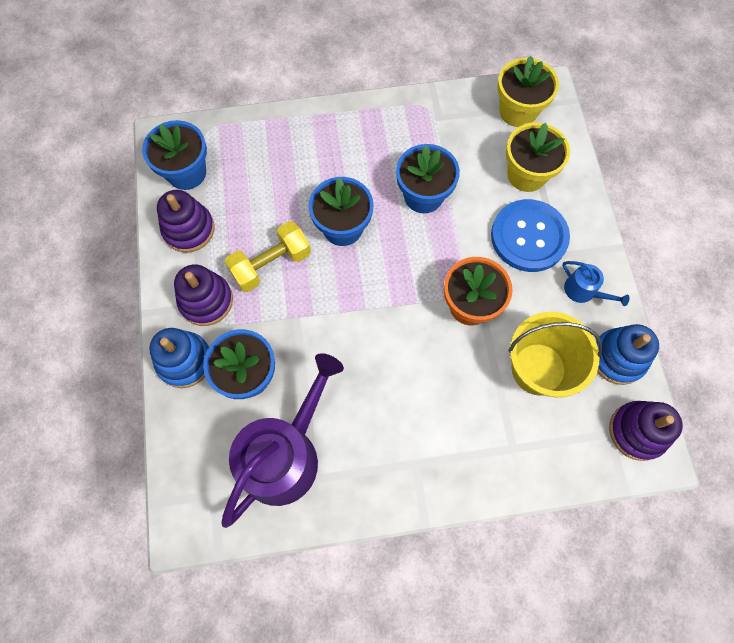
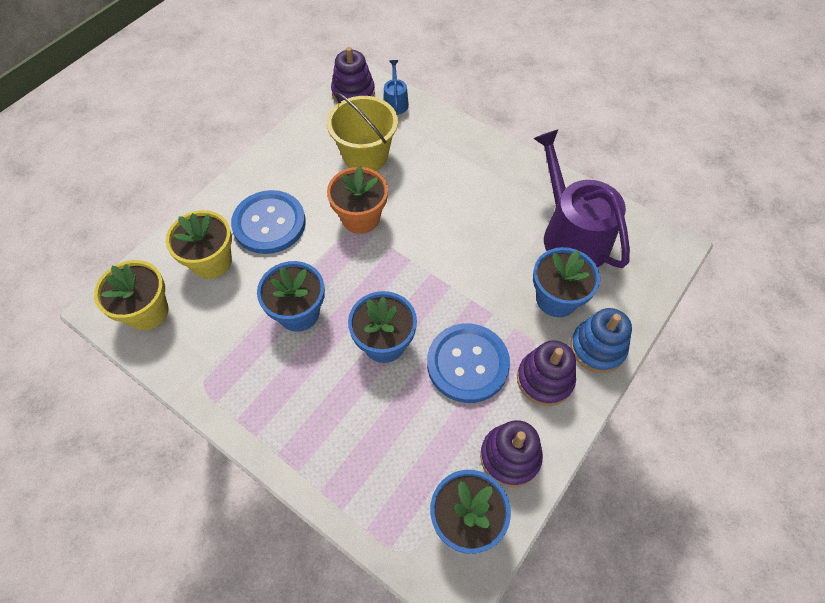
camera: 135 degrees left, 10 degrees down
purple watering can [221,353,344,528] -> purple watering can turned 75 degrees clockwise [533,130,630,268]
yellow dumbbell [225,221,311,292] -> blue button [427,323,510,403]
blue watering can [562,261,630,306] -> blue watering can moved to [383,60,409,115]
blue stacking toy [596,324,659,385] -> none

